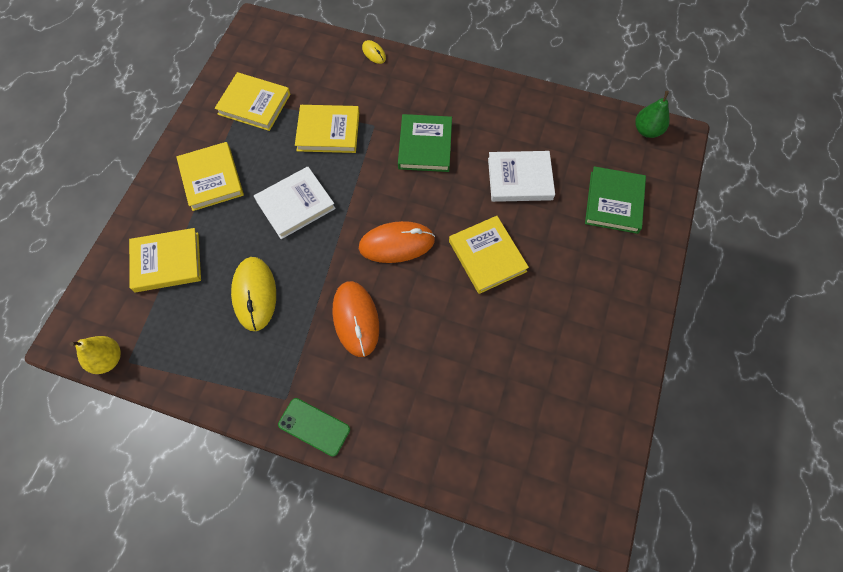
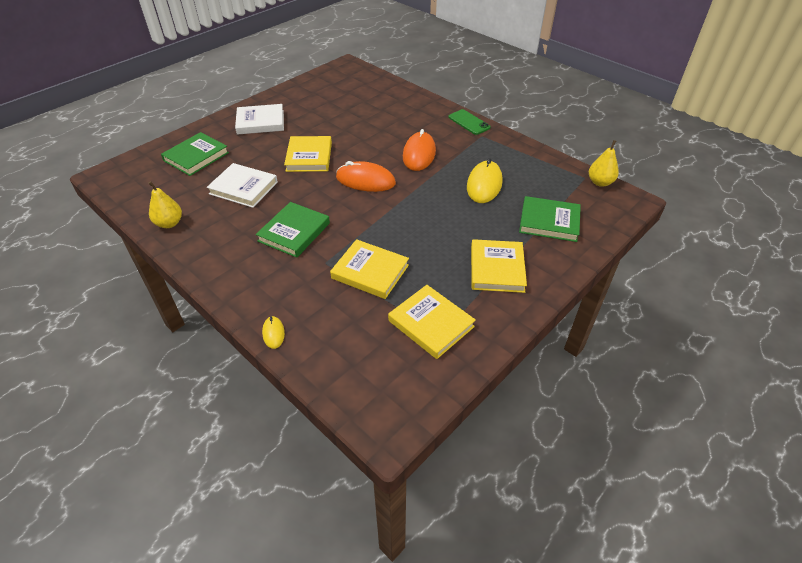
camera: 155 degrees left, 20 degrees down
yellow book [129,228,201,292] -> green book [519,196,581,242]
white book [254,167,336,239] -> white book moved to [235,104,284,135]
green pear [635,91,670,138] -> none
none -> yellow pear [148,181,182,228]

